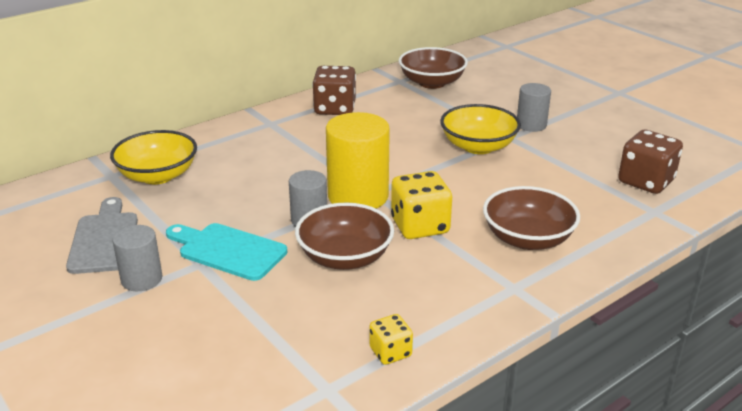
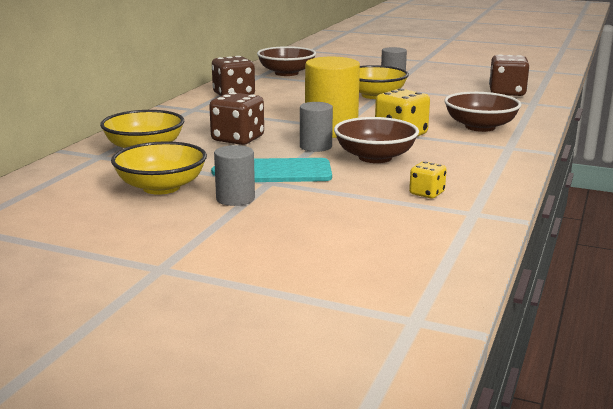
camera: 30 degrees left, 10 degrees down
grey cutting board [66,197,138,274] -> yellow bowl [111,141,207,195]
yellow dice [369,314,413,365] -> yellow dice moved to [409,161,447,198]
none -> brown dice [209,92,264,145]

